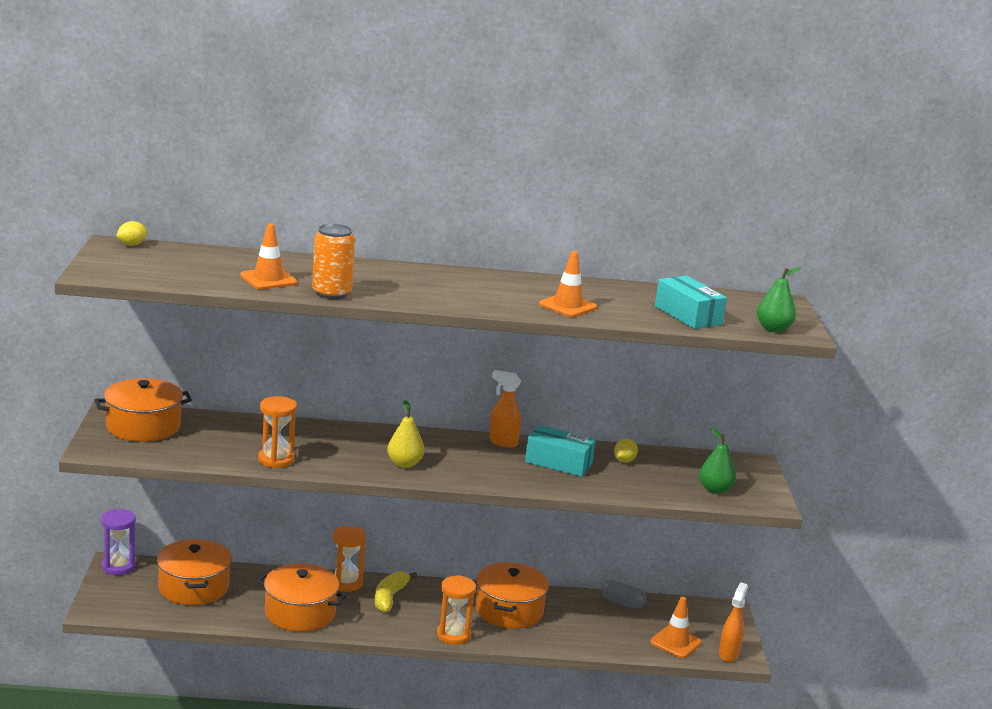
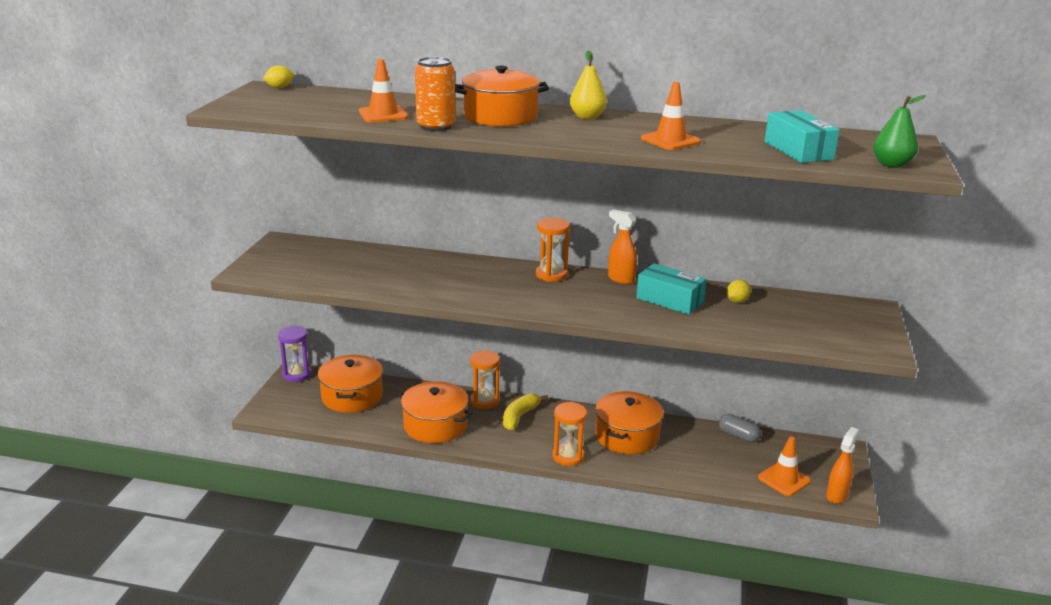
camera: 15 degrees right, 5 degrees up
orange pot [95,378,192,442] -> orange pot moved to [455,66,549,127]
orange hourglass [258,396,297,468] -> orange hourglass moved to [536,218,570,282]
yellow pear [387,400,425,468] -> yellow pear moved to [570,51,607,120]
green pear [699,428,736,494] -> none

